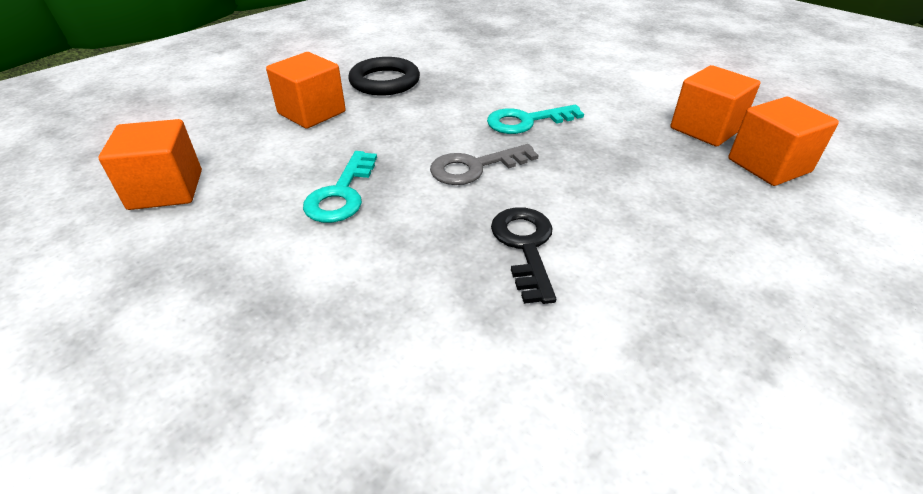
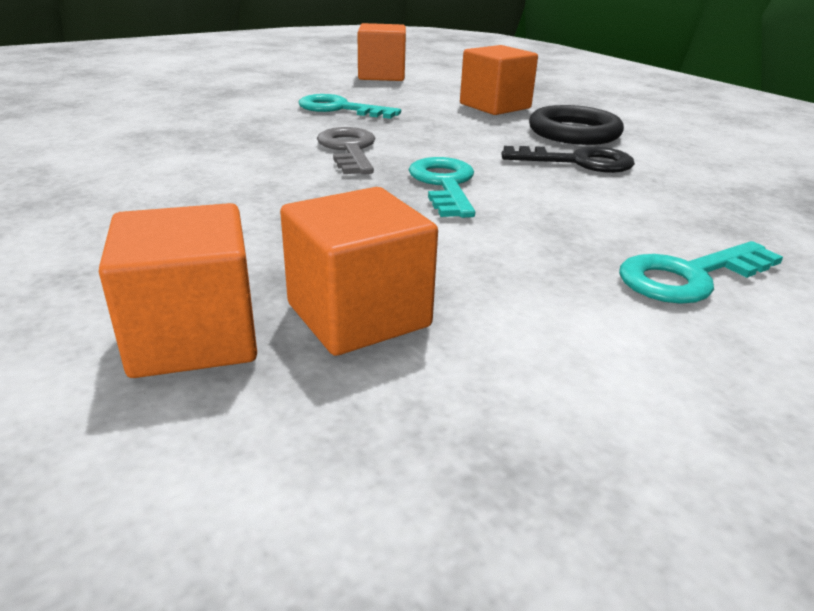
camera: 100 degrees right, 10 degrees down
black key [491,207,556,304] -> black key moved to [501,146,635,173]
none -> turquoise key [619,241,783,304]

